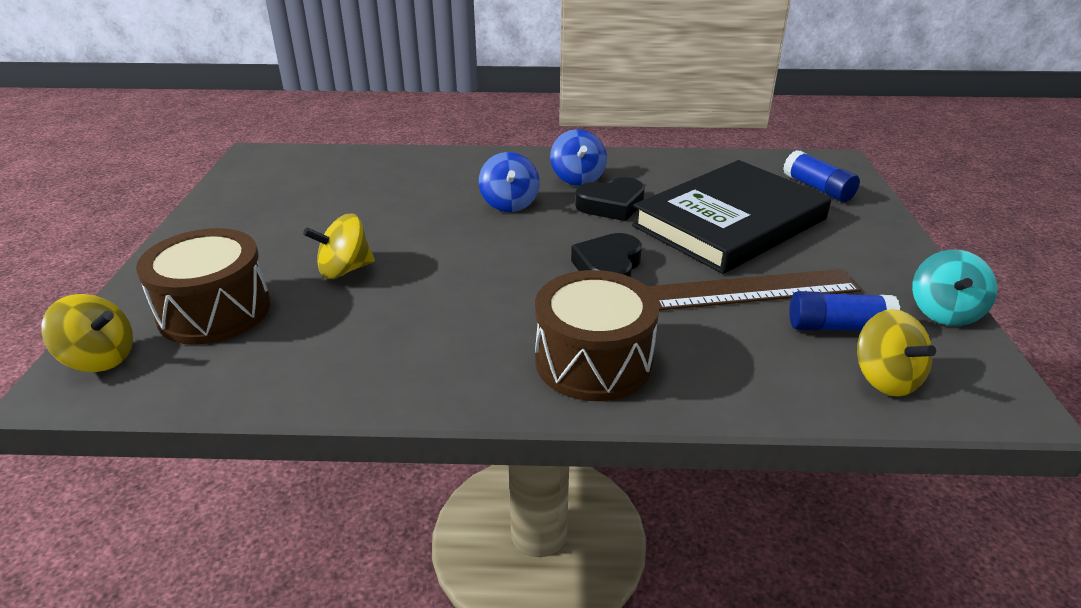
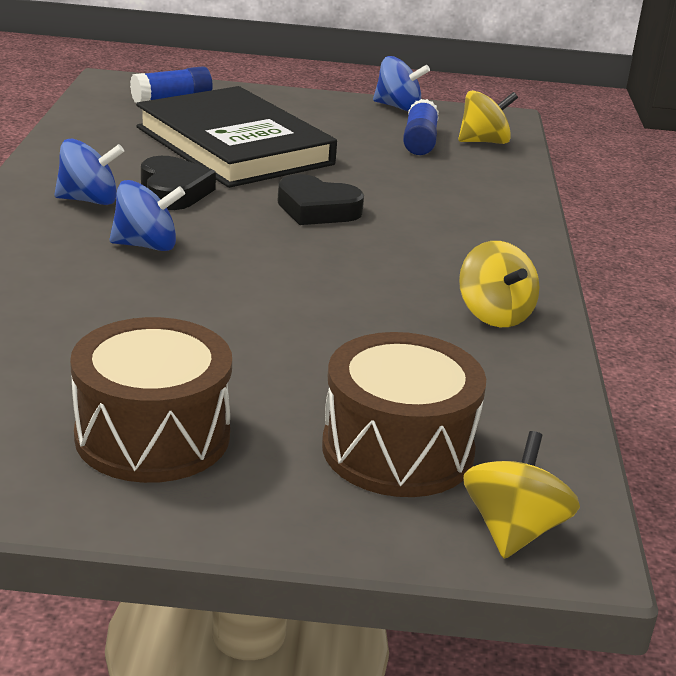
camera: 90 degrees left, 5 degrees down
yellow spinning top [303,213,375,279] -> yellow spinning top moved to [459,241,540,327]
brown drum [535,270,659,401] -> brown drum moved to [70,317,232,483]
brown ruler [647,269,861,311] -> none
turquoise spinning top [912,249,997,326] -> blue spinning top [373,56,430,111]

